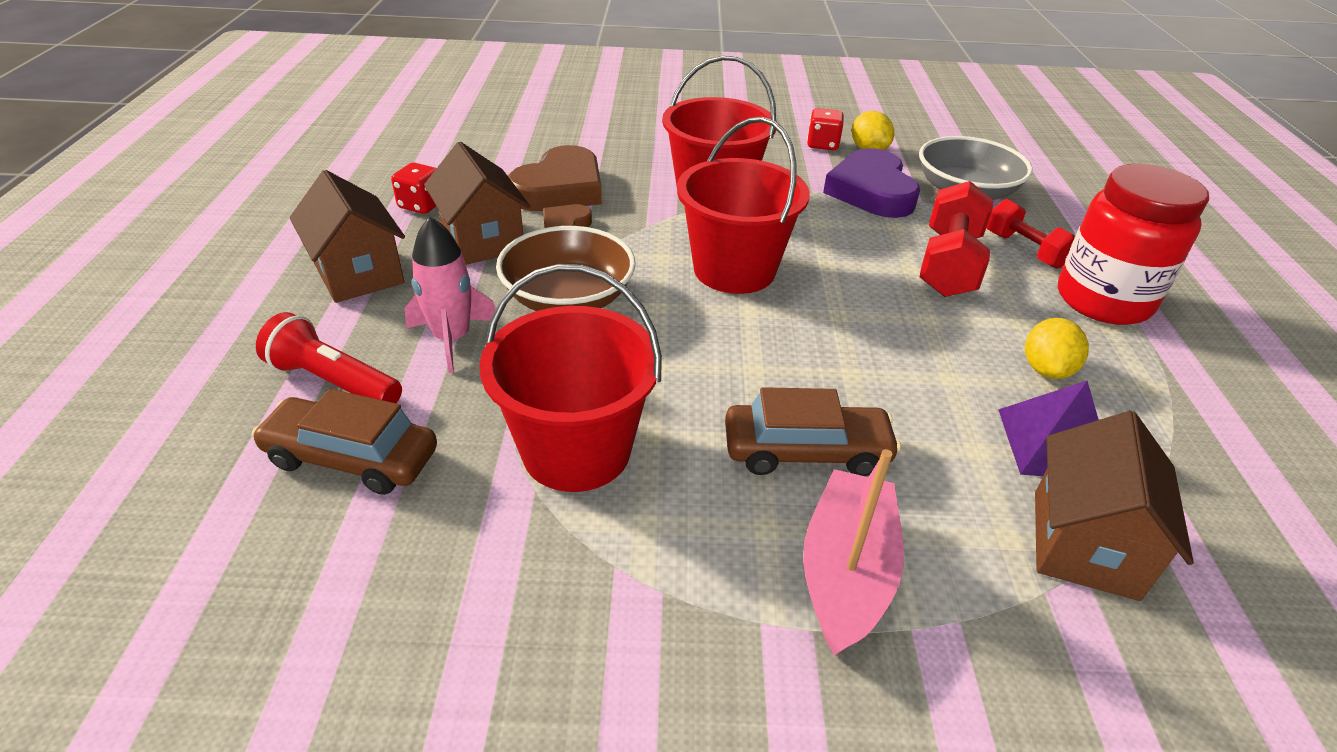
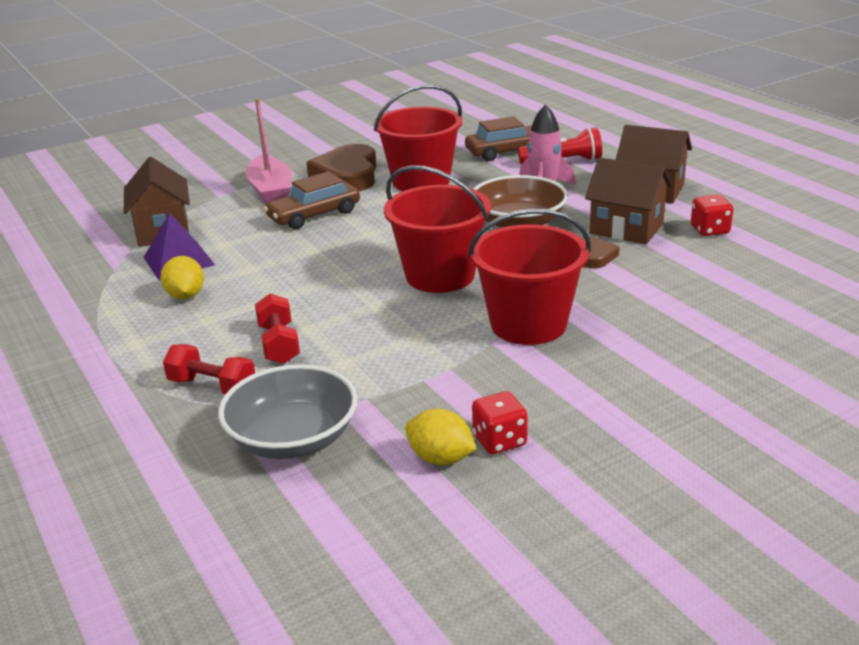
camera: 150 degrees right, 10 degrees down
brown heart [508,145,602,211] -> brown heart moved to [306,144,376,191]
purple heart [823,148,920,218] -> none
red dumbbell [920,181,993,297] -> red dumbbell [255,293,300,364], size x0.65
red jar [1058,164,1209,325] -> none

